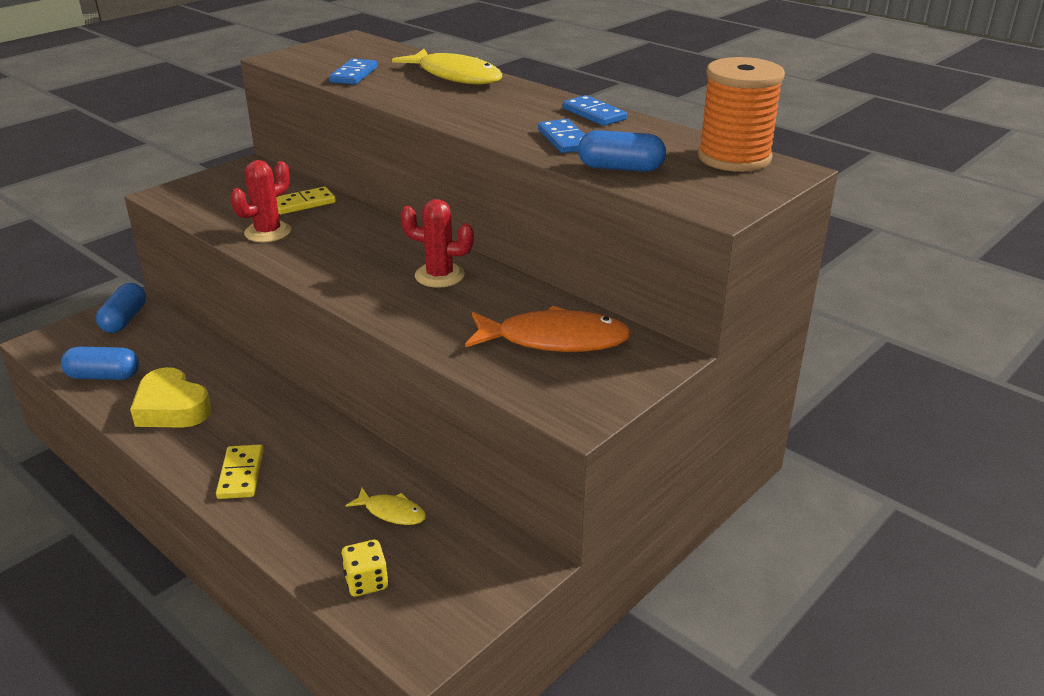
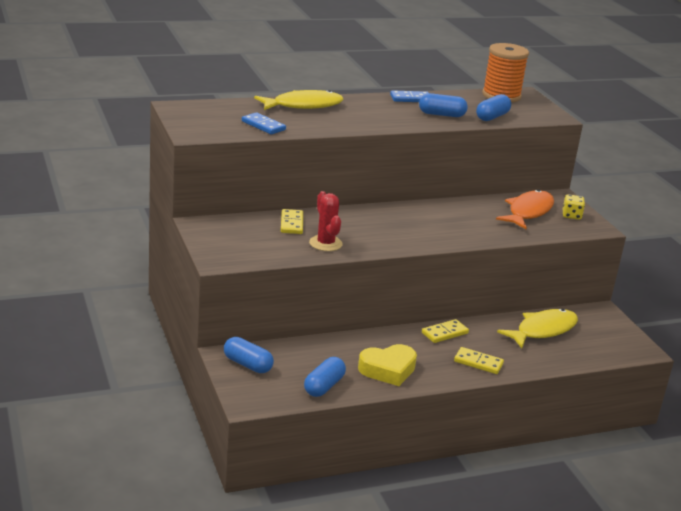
camera: 65 degrees left, 5 degrees down
yellow dice [341,540,388,597] -> yellow dice moved to [563,194,585,220]
yellow fish [346,488,426,525] -> yellow fish [497,309,578,348], size x1.99
red cactus [400,199,474,288] -> none
blue domino [538,119,585,153] -> blue capsule [419,93,468,117]
none -> yellow domino [422,319,469,343]

